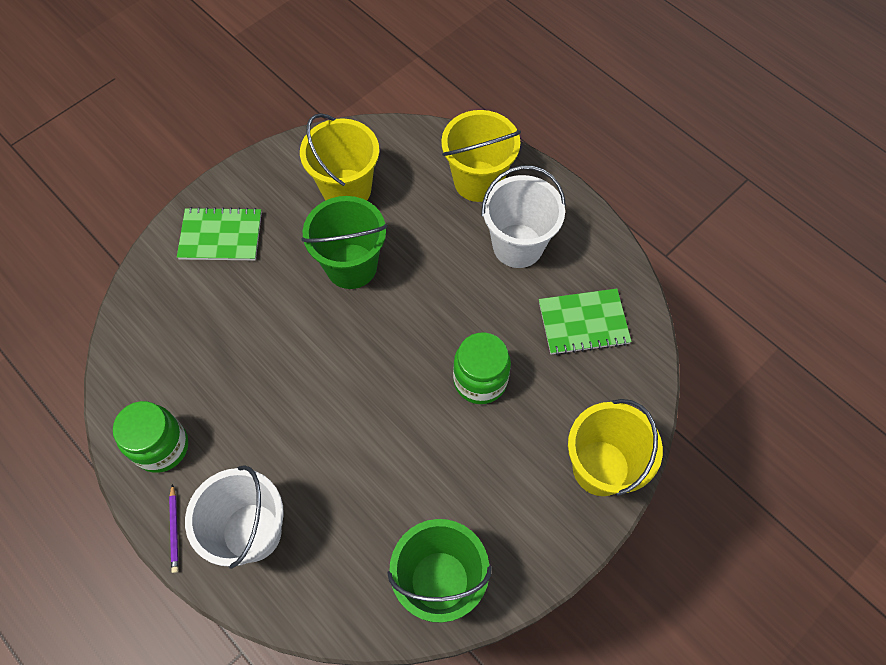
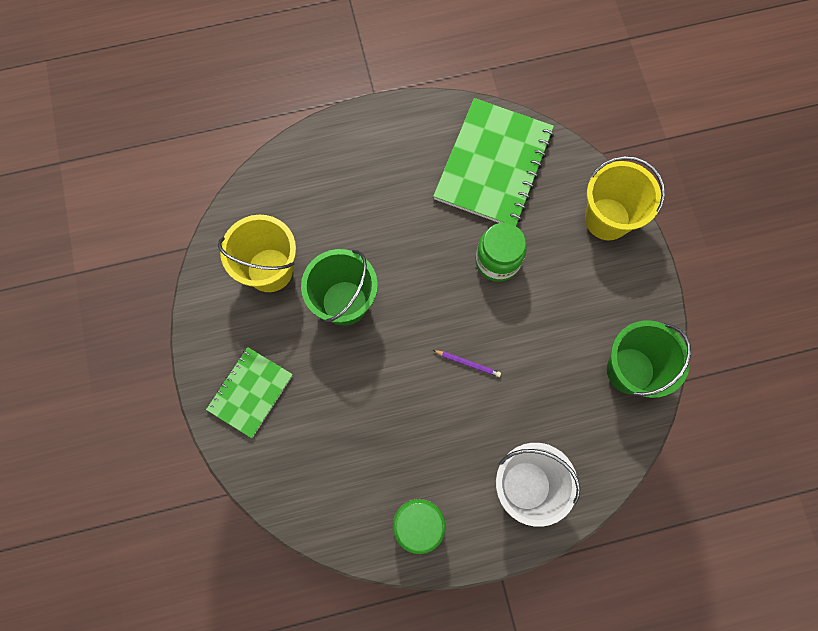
camera: 60 degrees left, 10 degrees up
purple pencil [169,484,178,573] -> purple pencil moved to [433,350,501,377]
yellow bucket [441,110,521,202] -> none
white bucket [481,165,566,268] -> none
green notebook [539,289,632,355] -> green notebook [433,98,554,226], size x1.71

